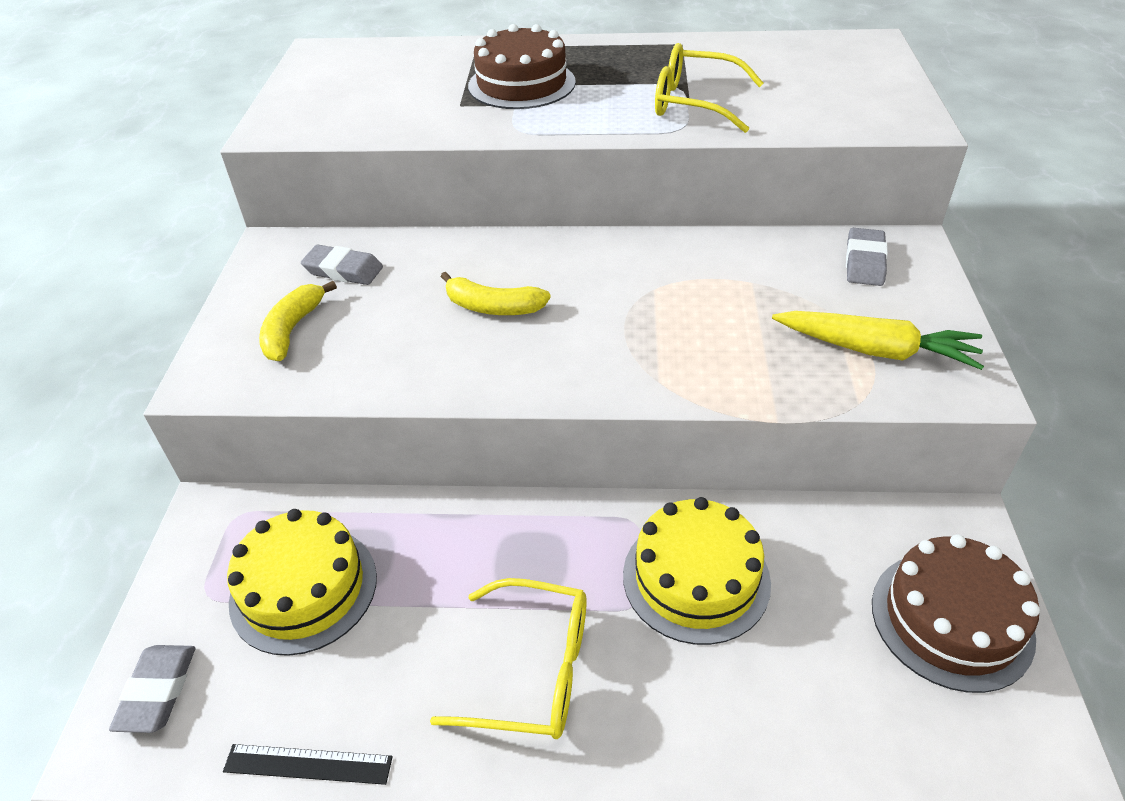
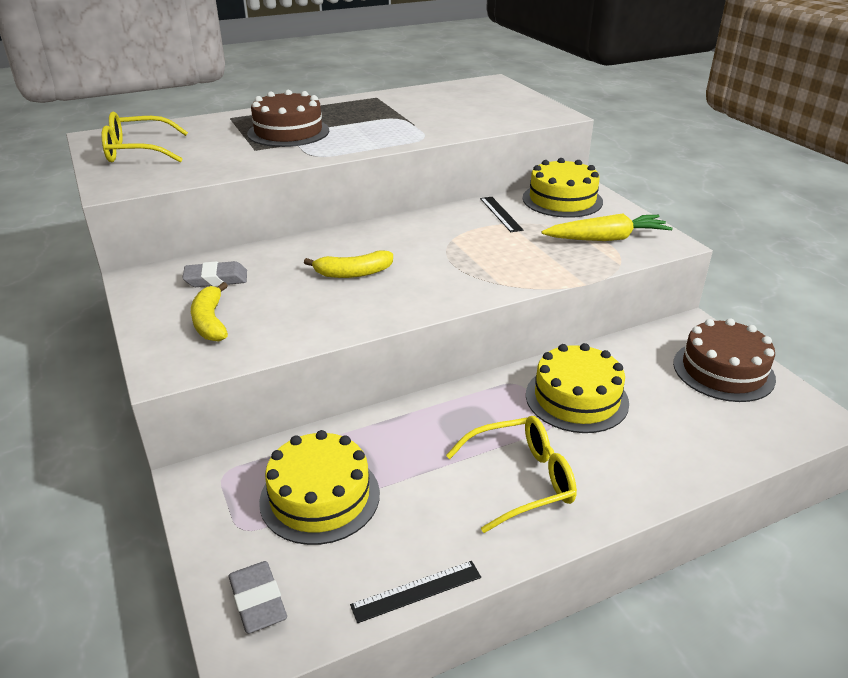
camera: 30 degrees left, 10 degrees down
yellow glasses [655,43,764,133] -> yellow glasses moved to [101,112,188,162]
grey eraser [846,228,888,286] -> yellow cake [522,158,603,218]
none -> black ruler [480,197,523,232]

